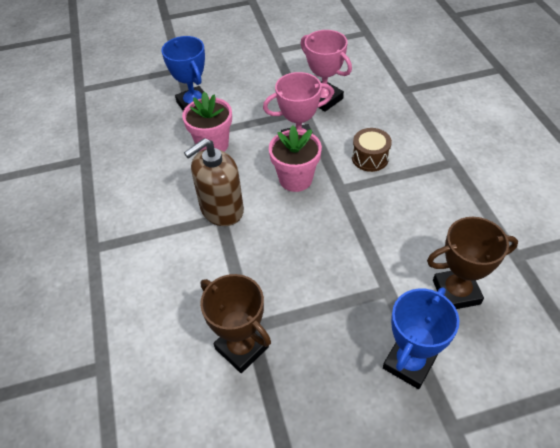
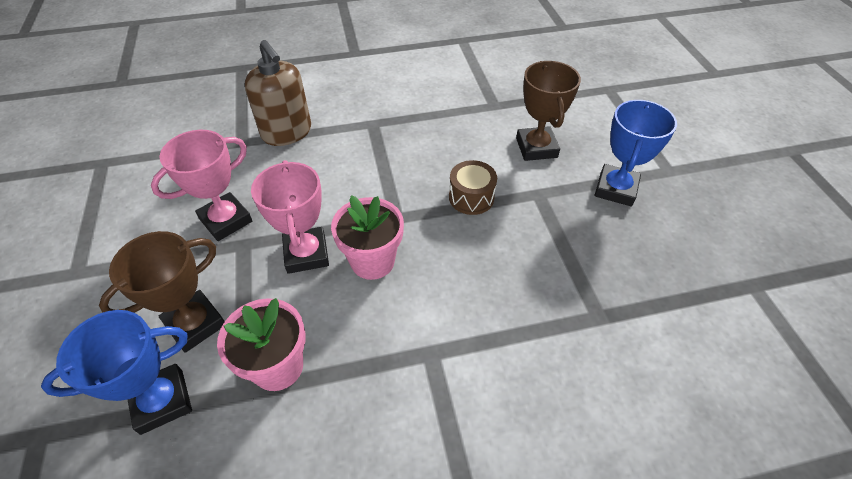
camera: 90 degrees left, 0 degrees up
brown soap dispenser [184,138,244,226] -> brown soap dispenser moved to [245,40,311,146]
brown trophy [200,274,271,373] -> brown trophy moved to [99,231,225,353]
brown drum [352,128,392,172] -> brown drum moved to [449,160,497,215]
blue trophy [383,287,459,389] -> blue trophy turned 75 degrees clockwise [595,100,677,206]

